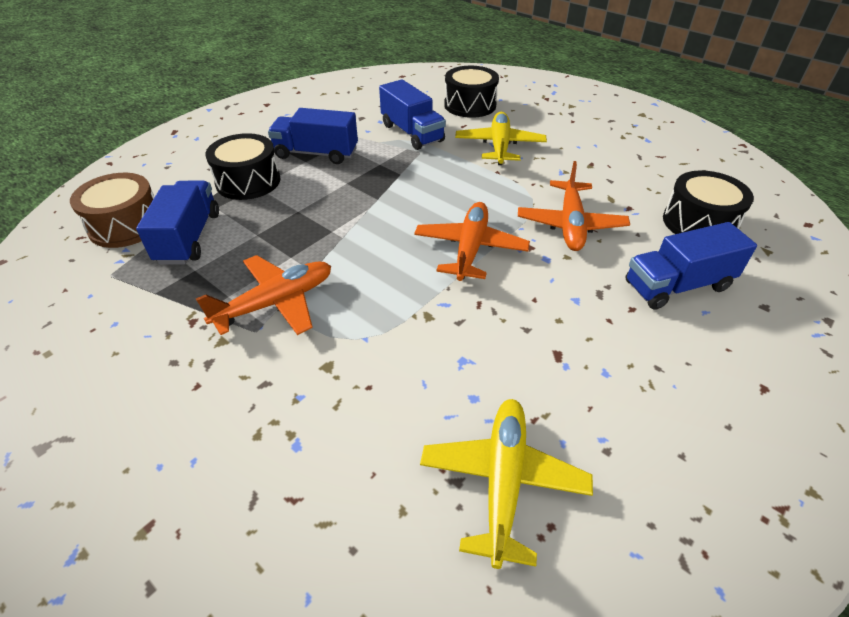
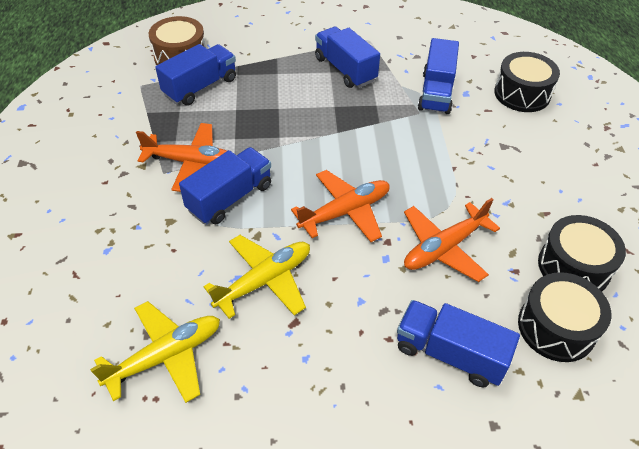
camera: 45 degrees right, 5 degrees up
black drum [205,133,281,200] -> black drum moved to [538,215,626,291]
yellow plane [455,112,547,165] -> yellow plane moved to [203,235,310,319]
none -> blue truck [179,147,271,224]

